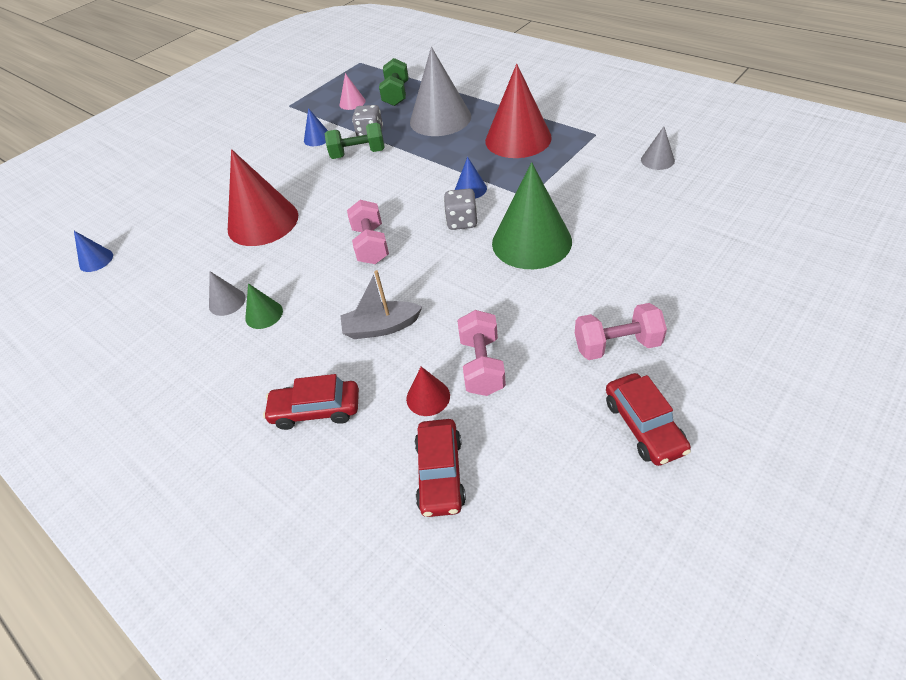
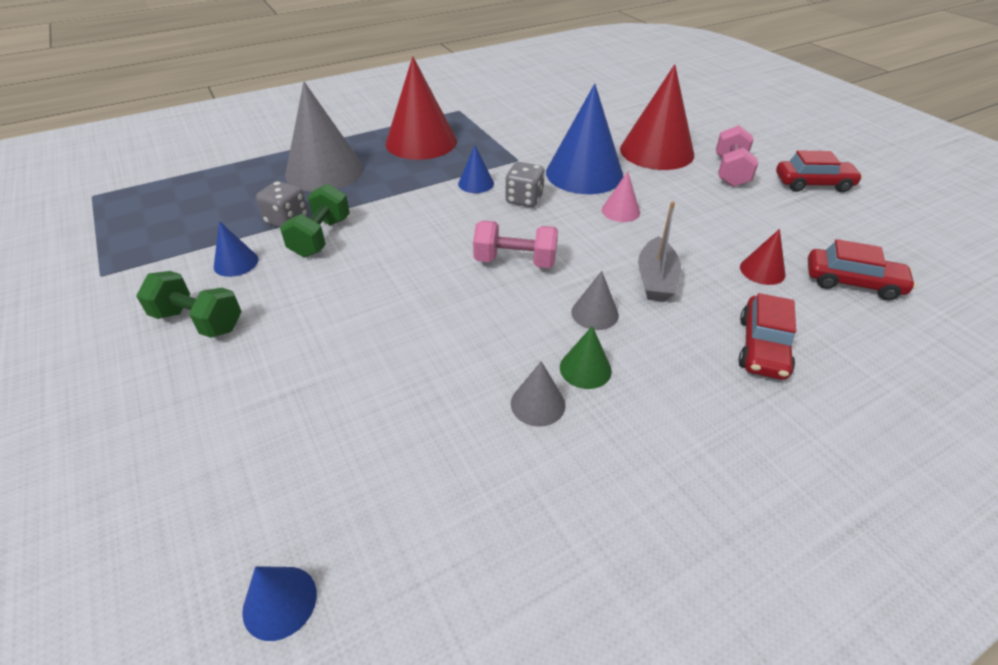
camera: 75 degrees left, 5 degrees down
red cone [228,149,298,246] -> red cone moved to [620,64,694,170]
pink cone [340,73,366,110] -> pink cone moved to [602,171,640,222]
green dumbbell [379,58,409,106] -> green dumbbell moved to [136,271,242,338]
pink dumbbell [457,310,506,396] -> none
green cone [492,162,572,269] -> blue cone [546,84,623,194]
grey cone [641,127,675,170] -> grey cone moved to [571,271,619,330]

